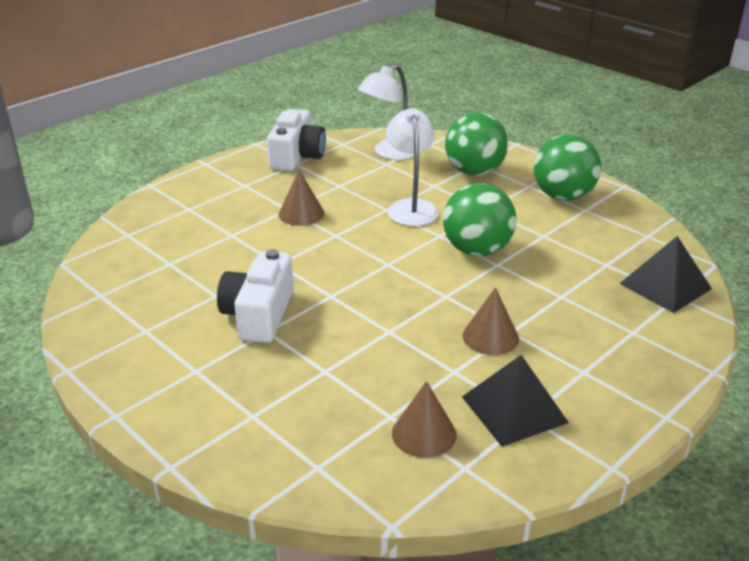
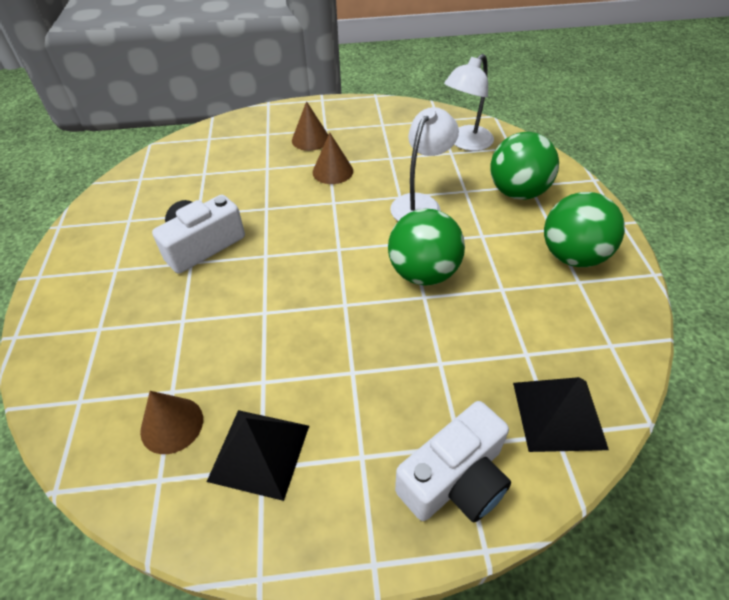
camera: 40 degrees right, 15 degrees up
white camera [267,109,326,171] -> white camera moved to [395,401,511,522]
white lamp [358,64,414,160] -> white lamp turned 45 degrees counterclockwise [444,54,494,151]
brown cone [463,287,519,355] -> brown cone moved to [292,101,328,151]

